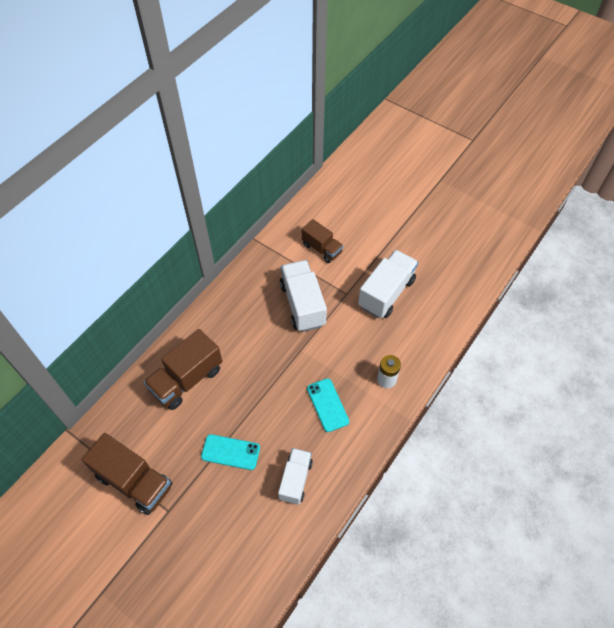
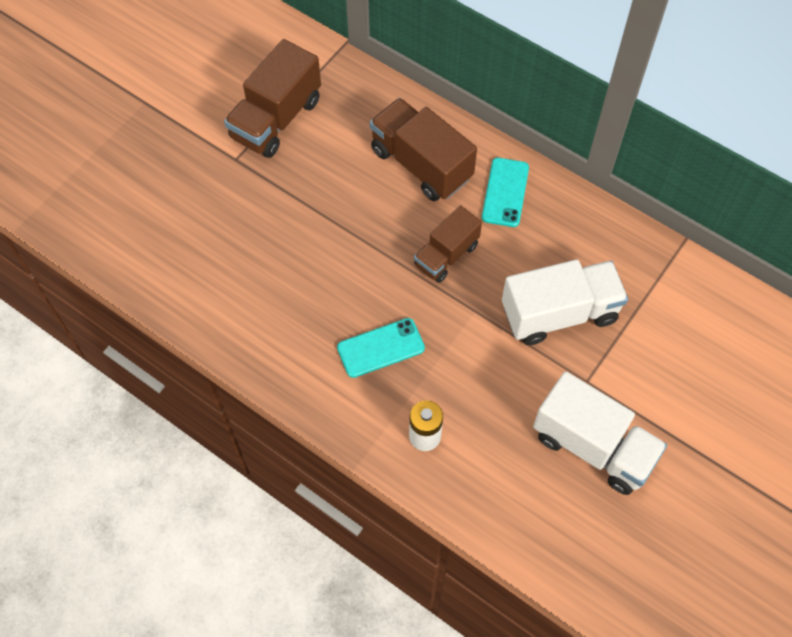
camera: 90 degrees right, 5 degrees up
turquoise phone [201,434,260,470] -> turquoise phone moved to [482,158,529,227]
white truck [278,448,313,505] -> none
brown truck [302,219,343,263] -> brown truck moved to [414,205,482,283]

